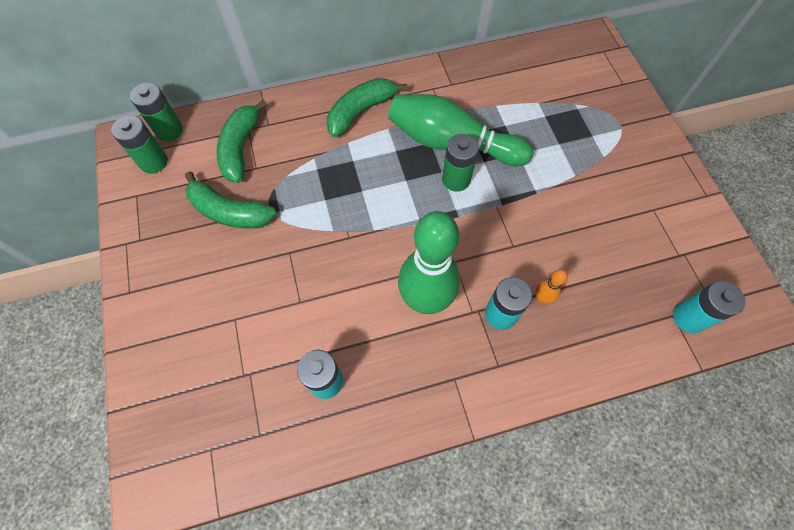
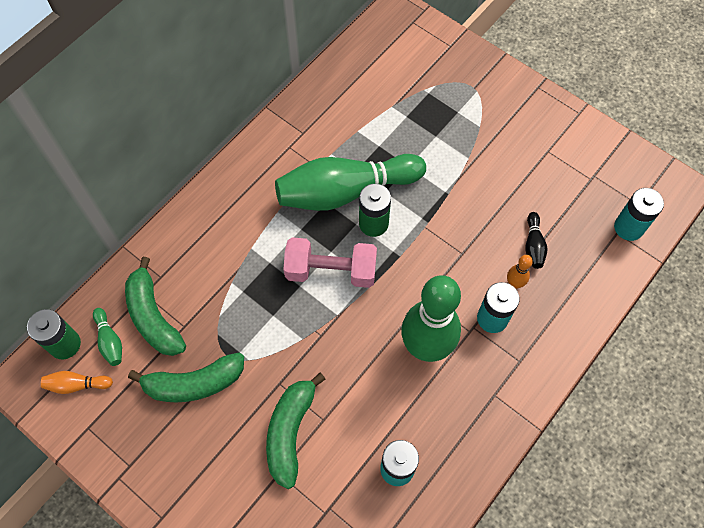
camera: 35 degrees left, 0 degrees up
green battery [111,115,168,174] -> orange bowling pin [41,371,113,394]
green banana [327,78,407,137] -> green banana moved to [266,373,325,489]
none -> green bowling pin [93,308,122,366]
none -> pink dumbbell [283,237,377,288]
none -> black bowling pin [525,212,547,269]

